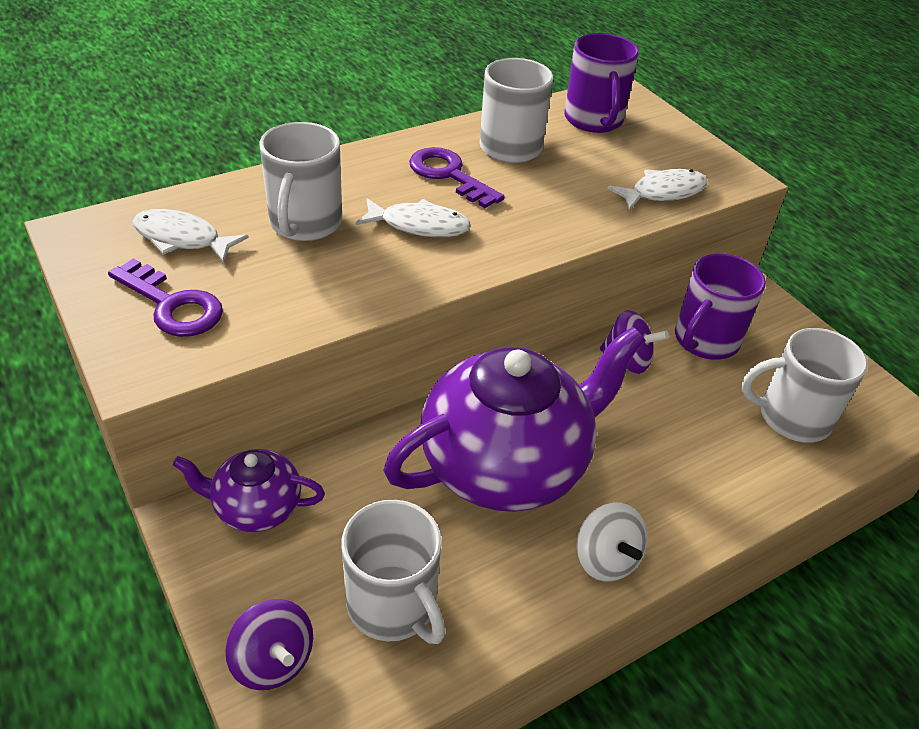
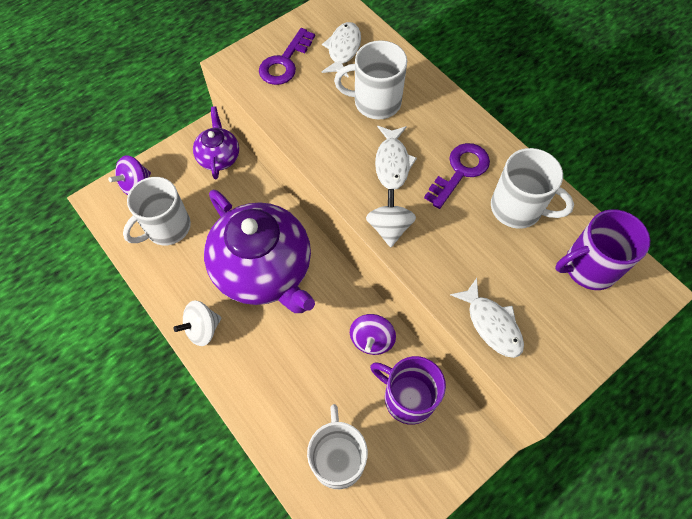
camera: 85 degrees right, 20 degrees up
none -> white spinning top [366,189,416,247]

